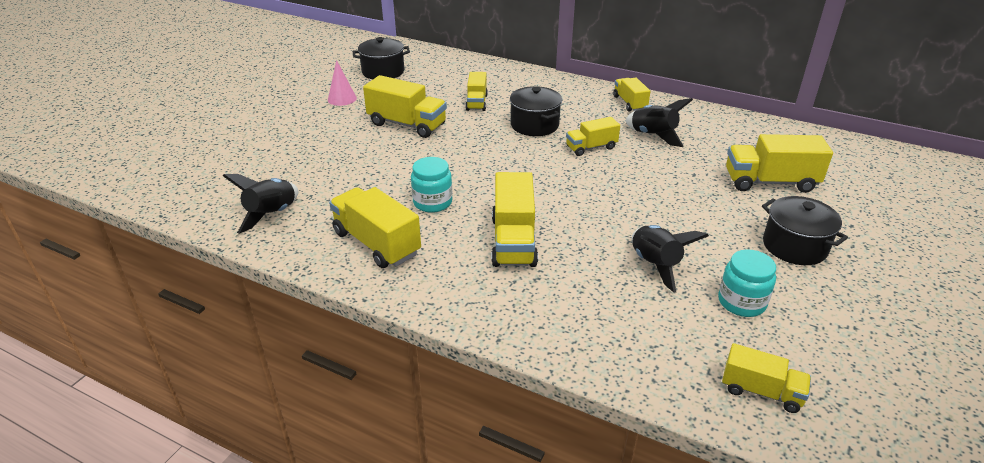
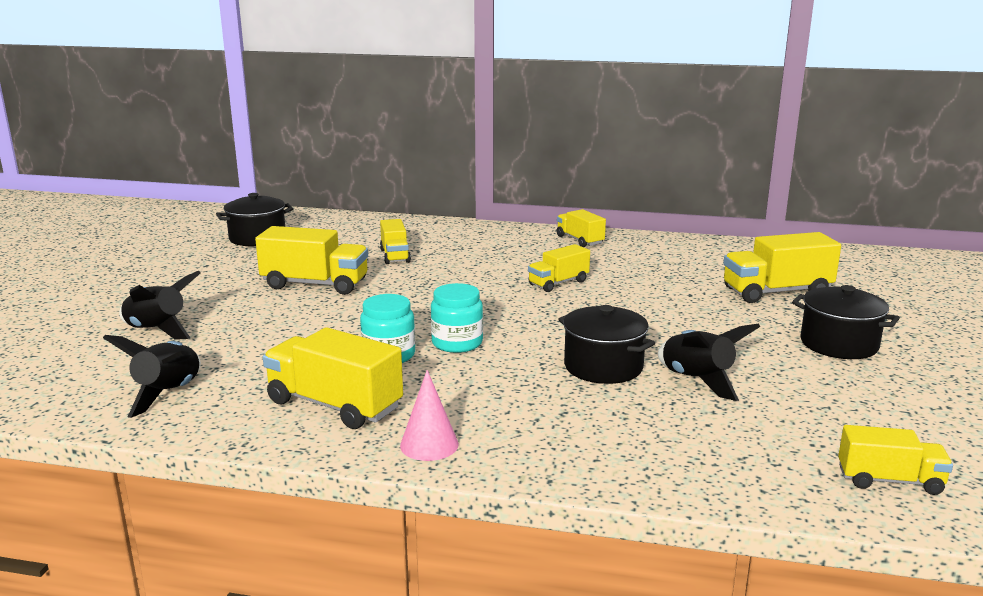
camera: 15 degrees left, 15 degrees down
pink cone [328,60,357,106] -> pink cone moved to [400,370,459,461]
yellow truck [491,172,538,267] -> none
black pot [510,86,562,136] -> black pot moved to [558,305,655,384]
black rocket [625,98,693,147] -> black rocket moved to [119,271,201,340]
turquoise jar [718,249,776,317] -> turquoise jar moved to [431,283,483,353]

